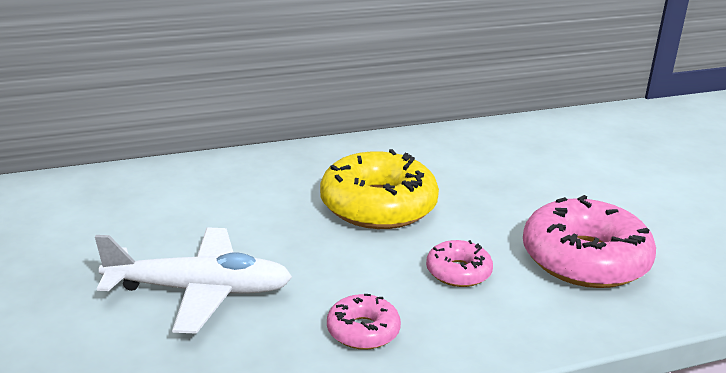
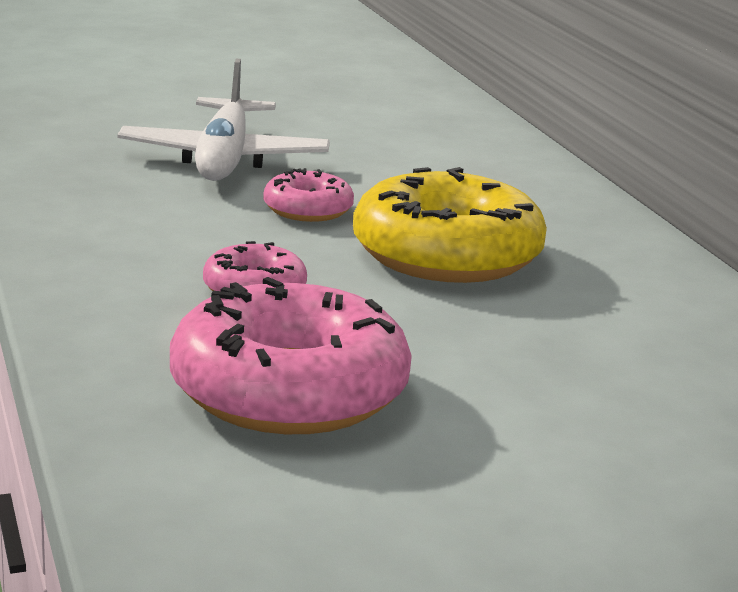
camera: 90 degrees right, 5 degrees down
pink donut [327,294,401,350] -> pink donut moved to [263,168,354,222]

